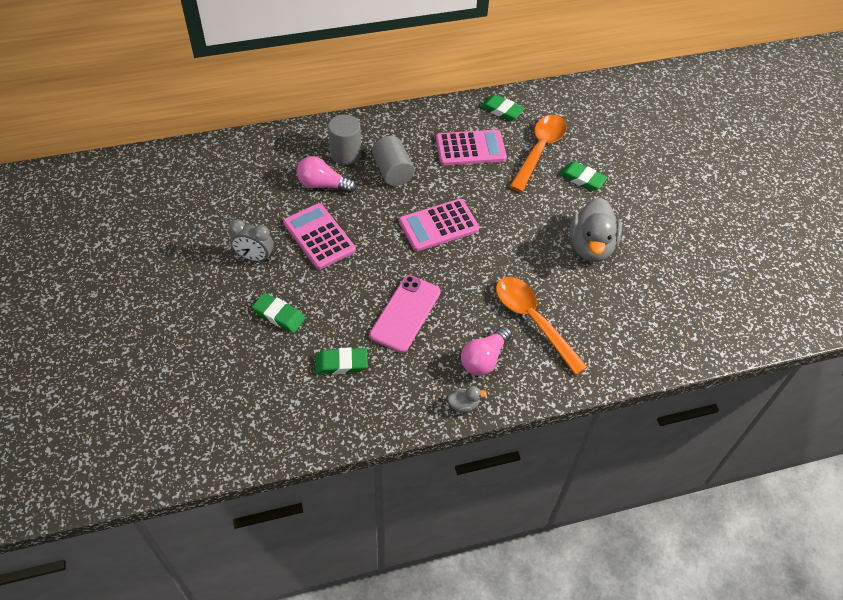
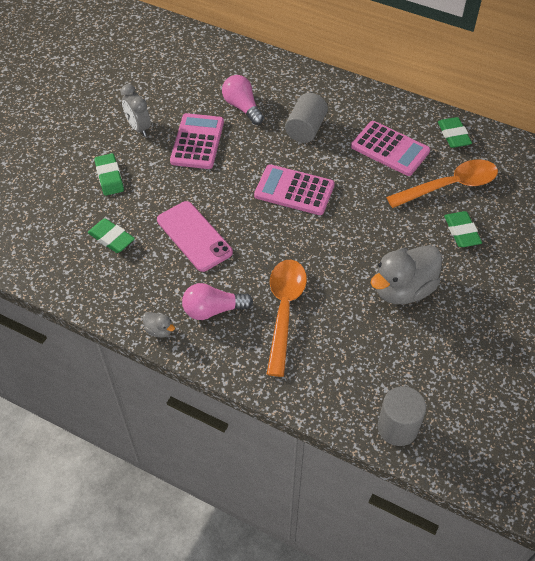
camera: 45 degrees right, 0 degrees up
grey cylinder [328,114,361,165] -> grey cylinder moved to [378,386,426,446]
pink phone [369,275,441,353] -> pink phone turned 75 degrees clockwise [157,201,233,272]

